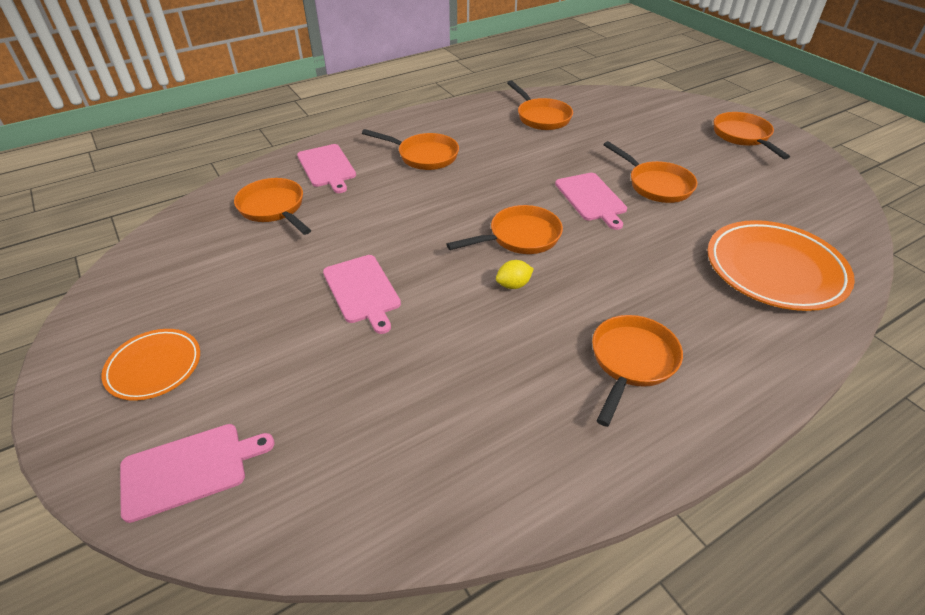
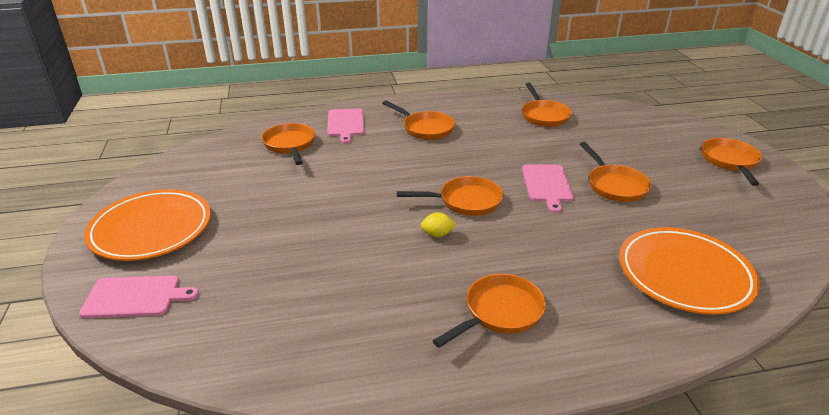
camera: 20 degrees right, 10 degrees down
orange plate [101,329,200,401] -> orange plate [84,189,211,261], size x1.74
pink cutting board [323,255,401,334] -> none

